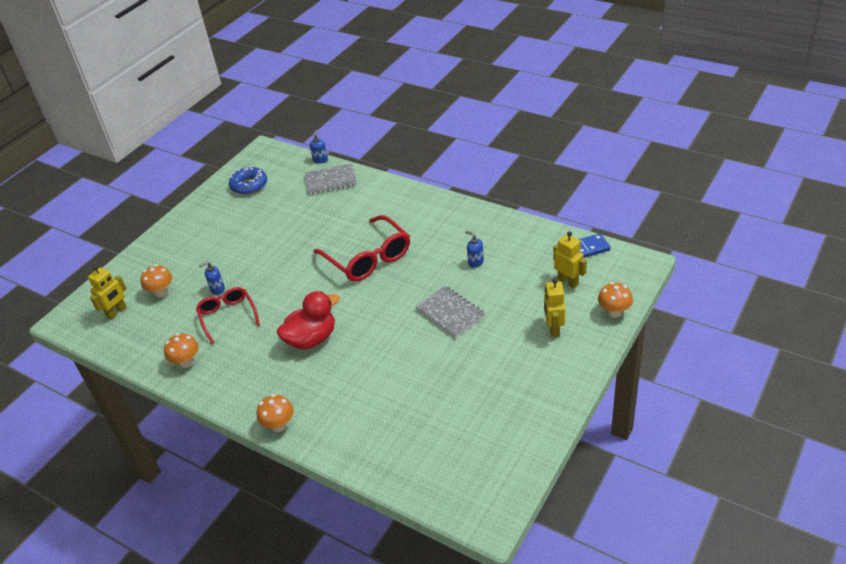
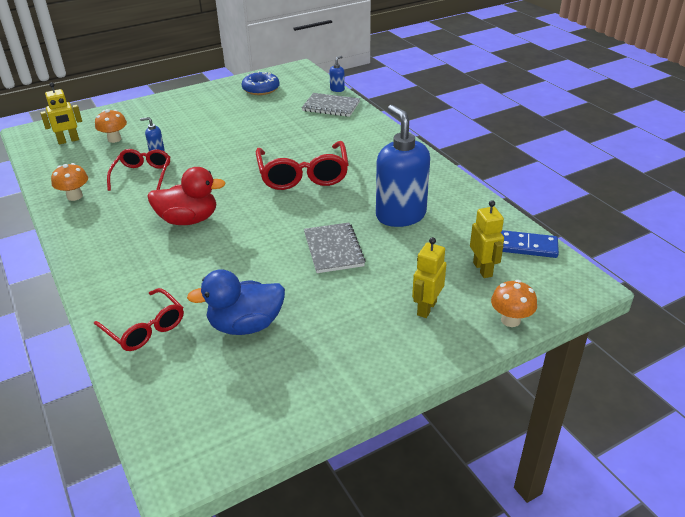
camera: 25 degrees right, 5 degrees down
orange mushroom [257,394,294,432] -> none
blue soap dispenser [465,231,484,268] -> blue soap dispenser [376,105,430,227], size x2.49
none -> red glasses [94,288,184,351]
none -> blue duck [187,269,285,335]

